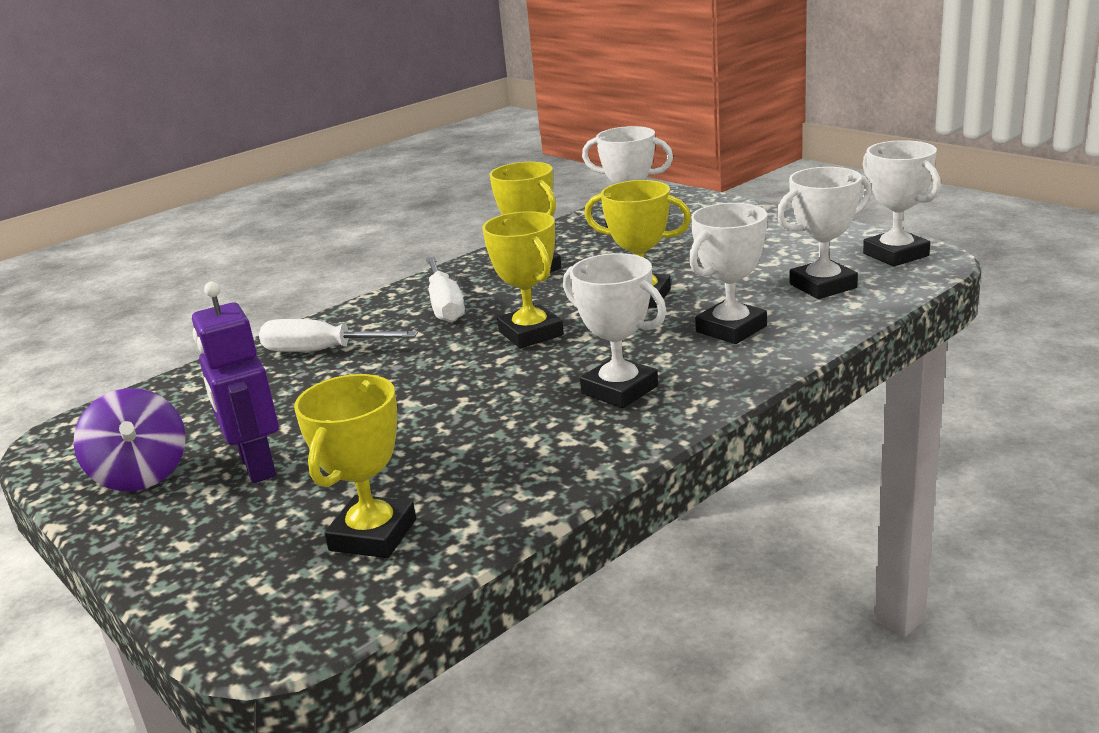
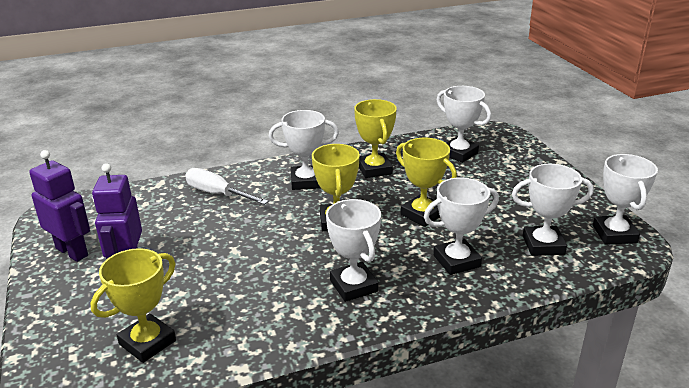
camera: 20 degrees right, 5 degrees up
purple spinning top [73,388,186,491] -> purple robot [29,150,90,262]
white screwdriver [426,257,465,323] -> white trophy [269,110,339,190]

